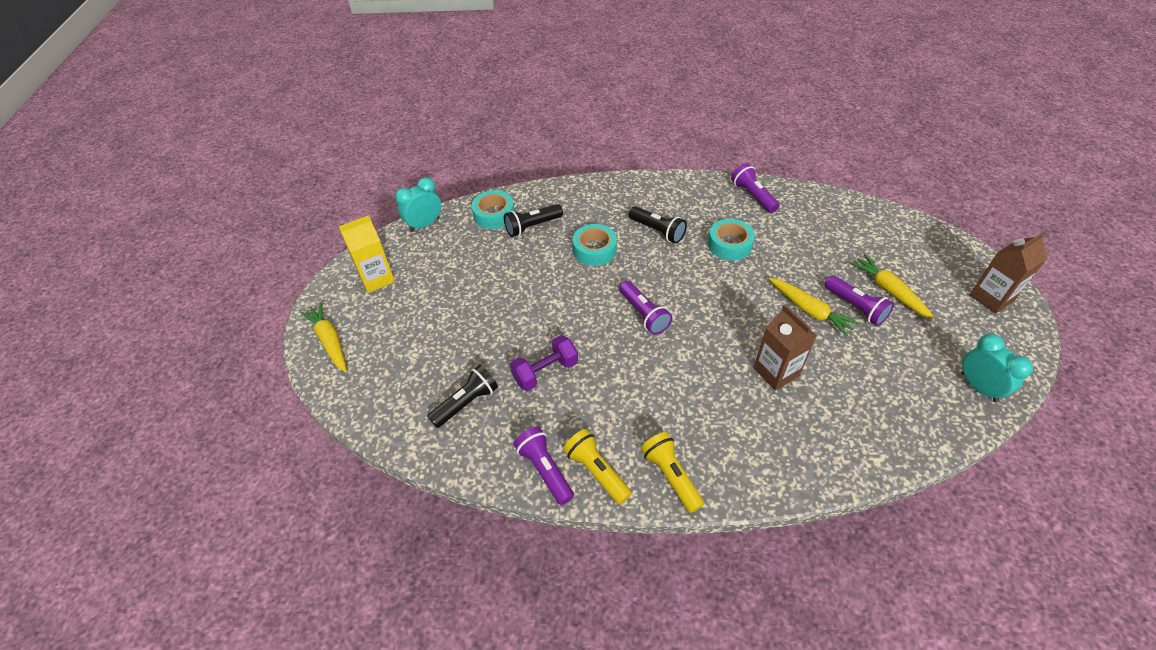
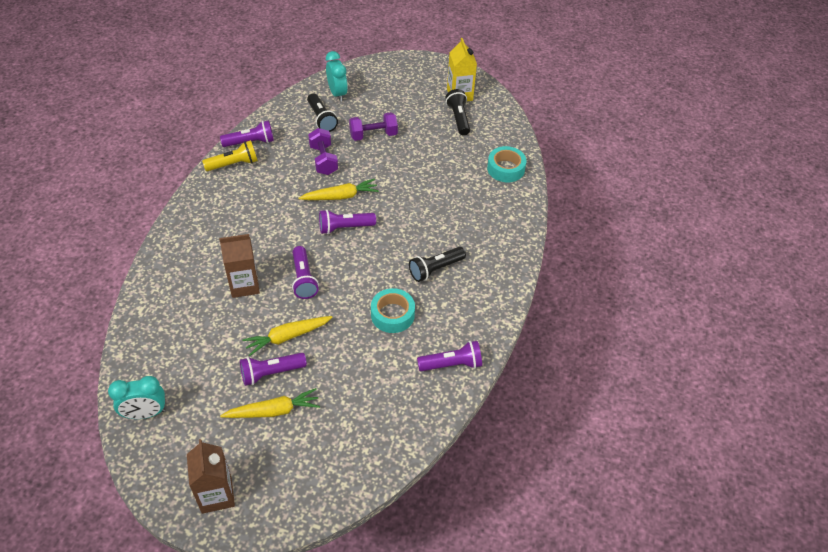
camera: 105 degrees right, 0 degrees up
yellow carrot [300,302,347,372] -> yellow carrot moved to [298,179,379,200]
turquoise clock [395,177,441,232] -> turquoise clock moved to [326,51,348,102]
black flashlight [504,204,563,237] -> black flashlight moved to [446,89,470,136]
turquoise tape [573,224,617,266] -> none
yellow flashlight [641,432,704,513] -> none
none -> purple flashlight [292,246,319,299]
none -> purple dumbbell [349,112,398,141]

